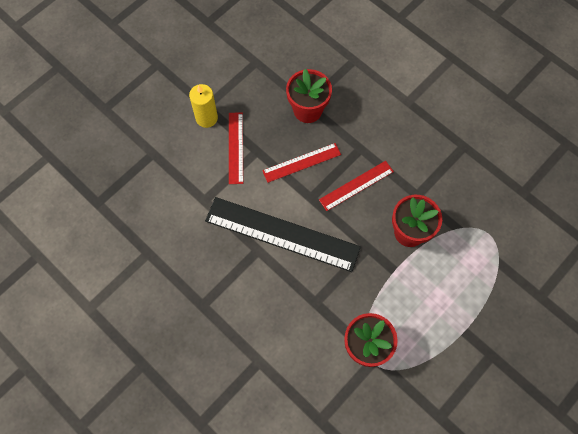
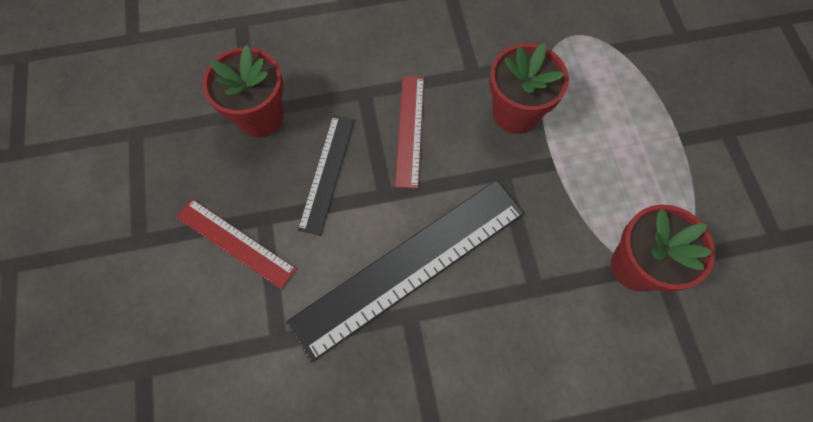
camera: 55 degrees left, 0 degrees up
yellow candle [189,84,218,128] -> none
red ruler [262,143,341,183] -> black ruler [298,115,354,236]

